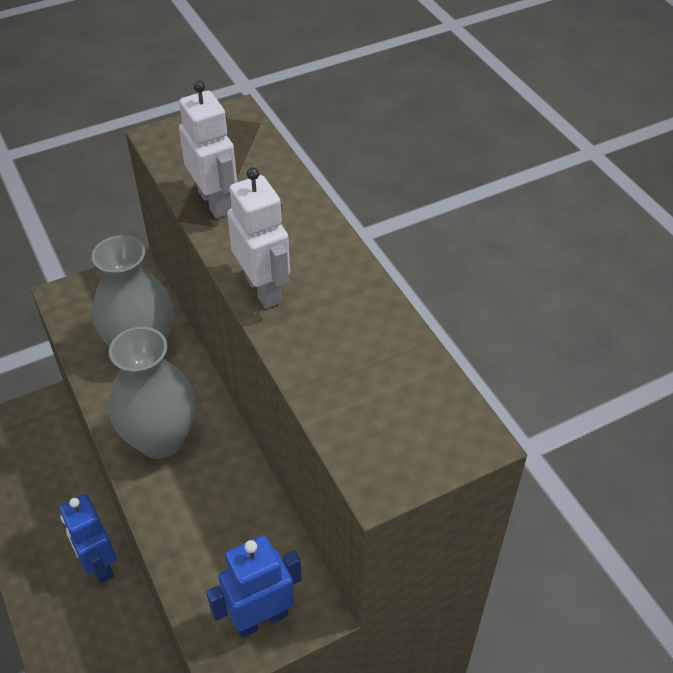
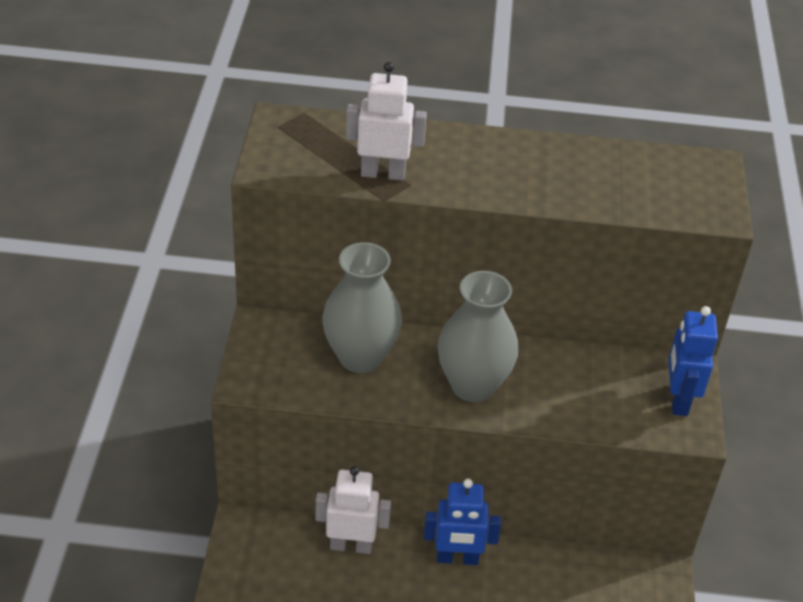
camera: 60 degrees left, 5 degrees down
white robot [227,167,290,309] -> white robot moved to [316,466,391,554]

